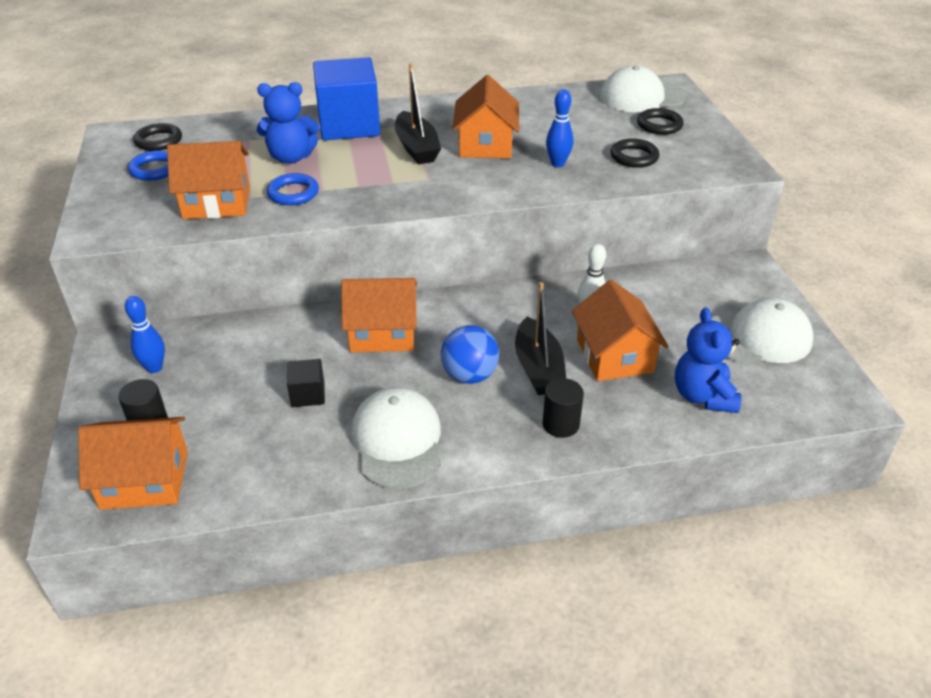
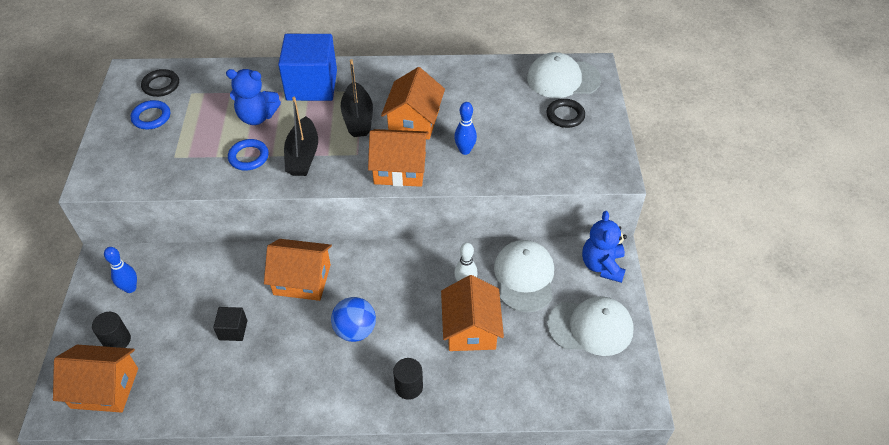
camera: 10 degrees right, 10 degrees up
orange house [167,141,250,219] -> orange house moved to [368,129,429,187]
white cap [351,387,441,489] -> white cap moved to [494,240,554,312]
black boat [515,282,566,395] -> black boat moved to [284,97,318,176]
black ring [611,139,660,168] -> none
blue teddy bear [675,308,741,413] -> blue teddy bear moved to [582,211,627,283]

